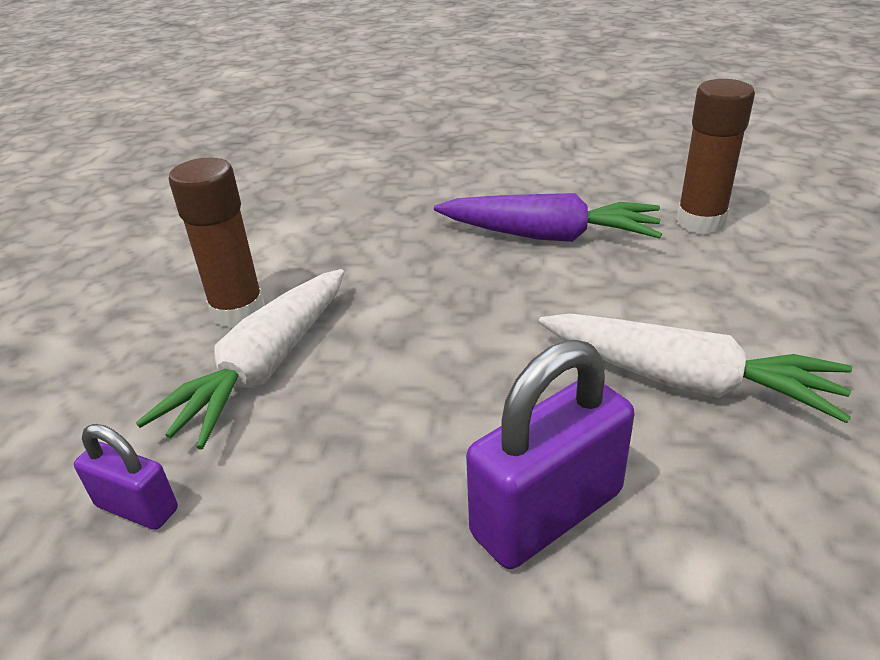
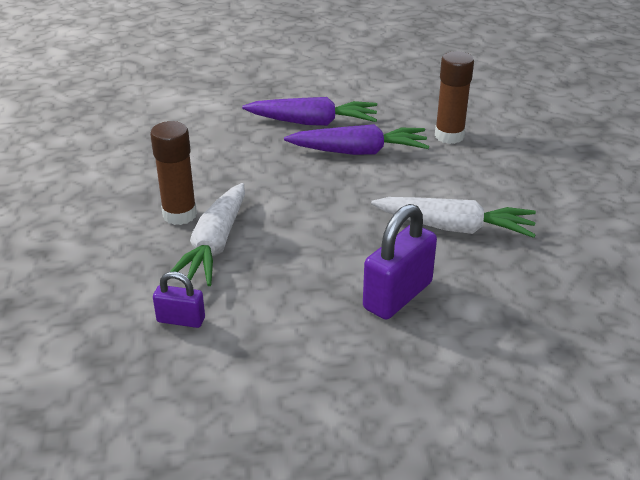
camera: 15 degrees left, 0 degrees up
none -> purple carrot [242,97,377,126]

